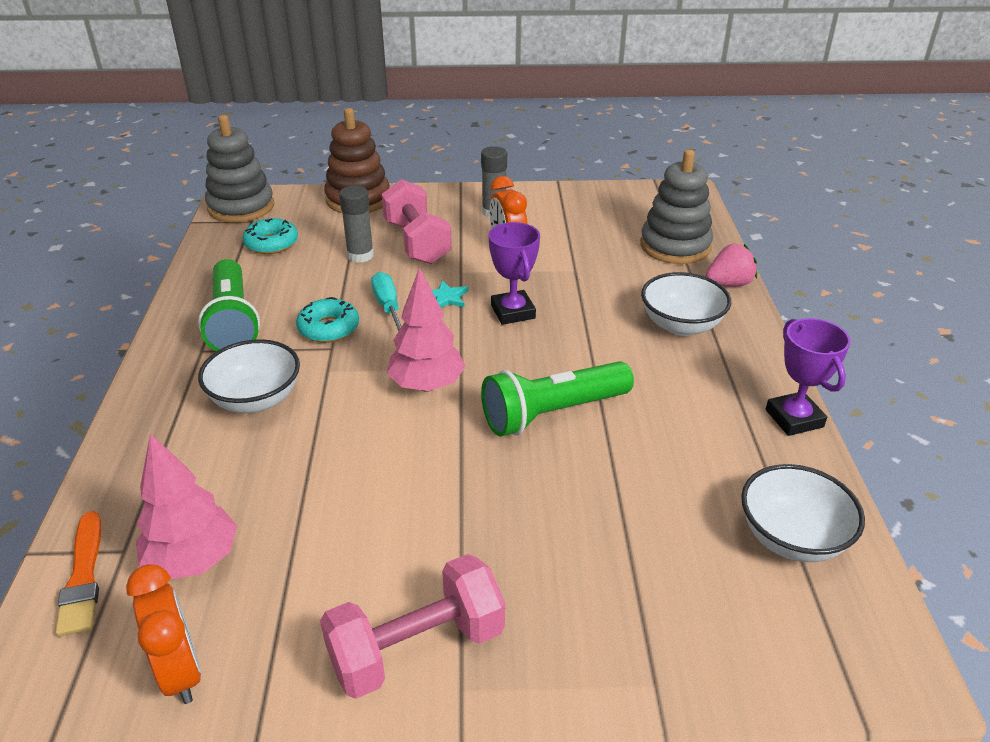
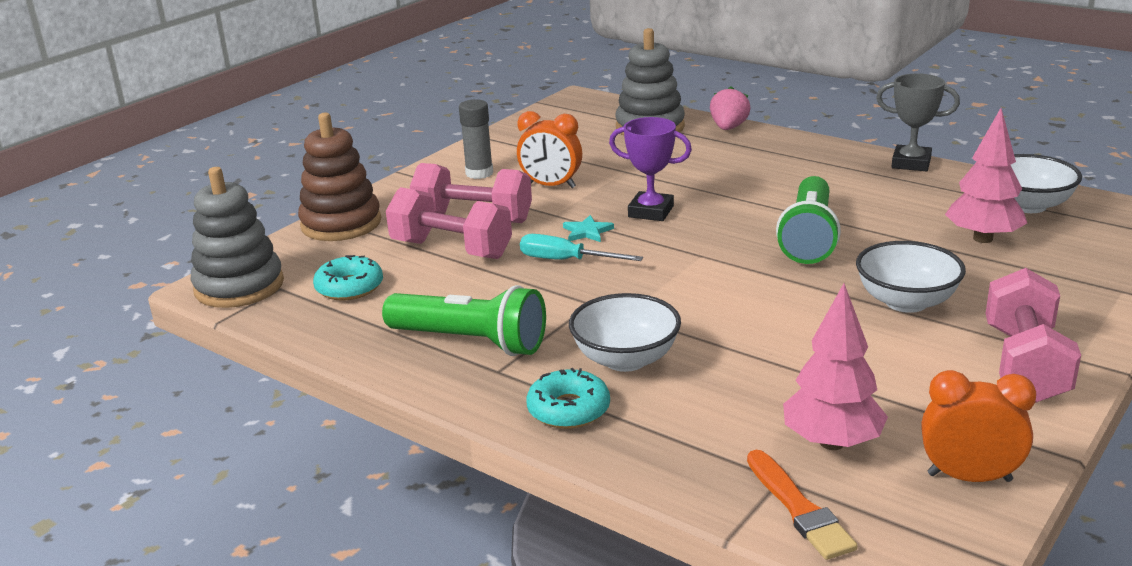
camera: 50 degrees left, 10 degrees down
orange brush [55,511,101,636] -> orange brush turned 45 degrees clockwise [747,450,858,560]
turquoise donut [296,297,359,343] -> turquoise donut moved to [526,368,610,429]
grey glue stick [339,186,374,263] -> pink dumbbell [386,187,512,259]
pink tree [387,267,466,392] -> pink tree moved to [945,108,1027,243]
white bowl [641,272,731,336] -> white bowl moved to [856,241,966,313]
purple trophy [766,318,851,436] -> grey trophy [876,73,960,171]

